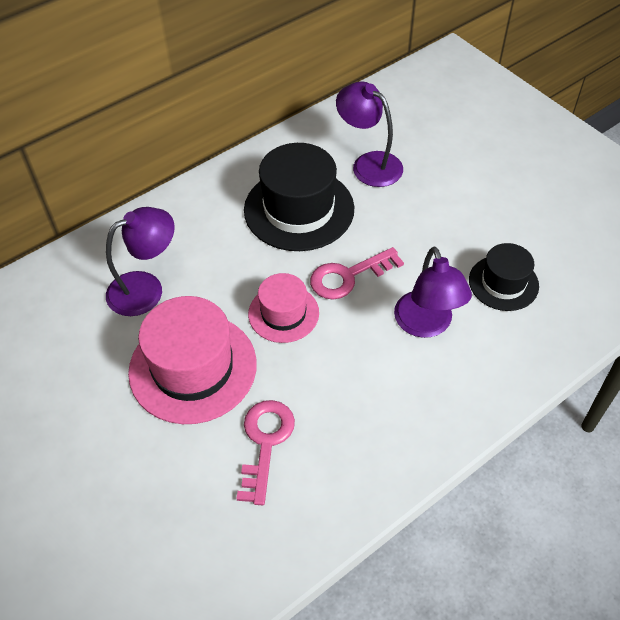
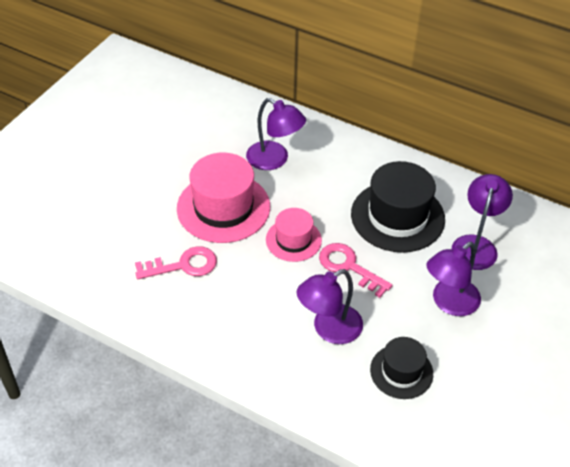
camera: 65 degrees right, 5 degrees down
none -> purple lamp [426,242,481,316]

